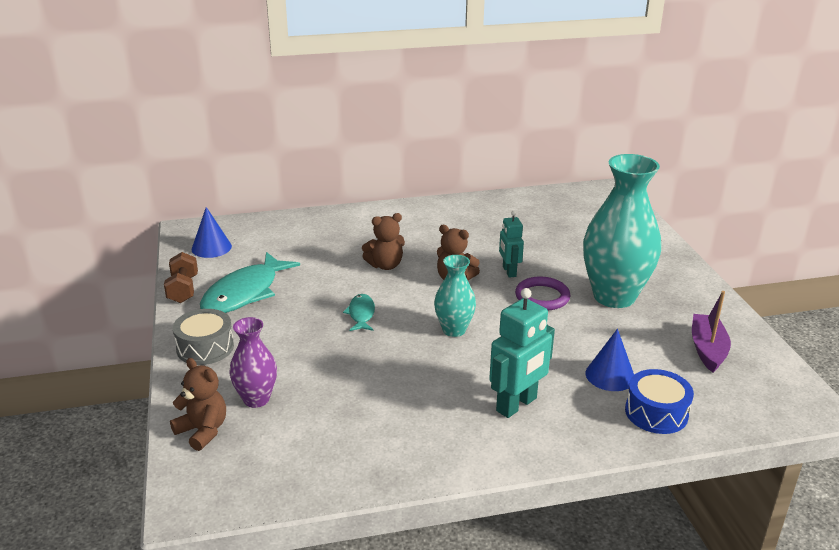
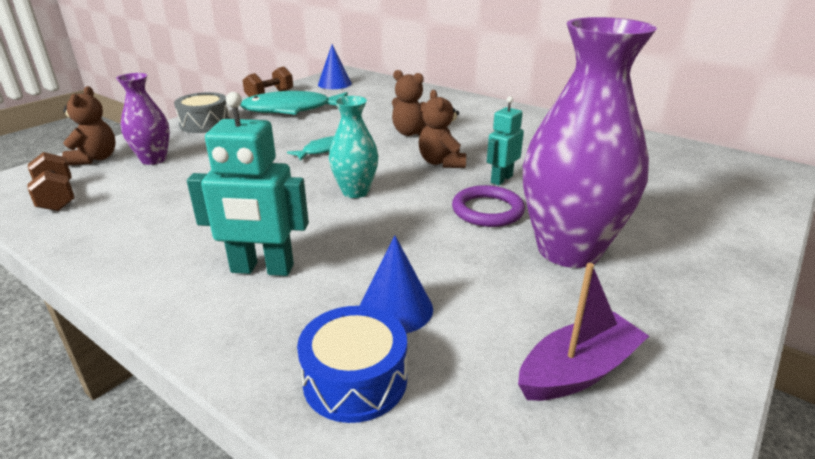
camera: 50 degrees right, 0 degrees up
turquoise vase [583,154,661,308] -> purple vase [523,17,657,268]
none -> brown dumbbell [27,152,74,211]

